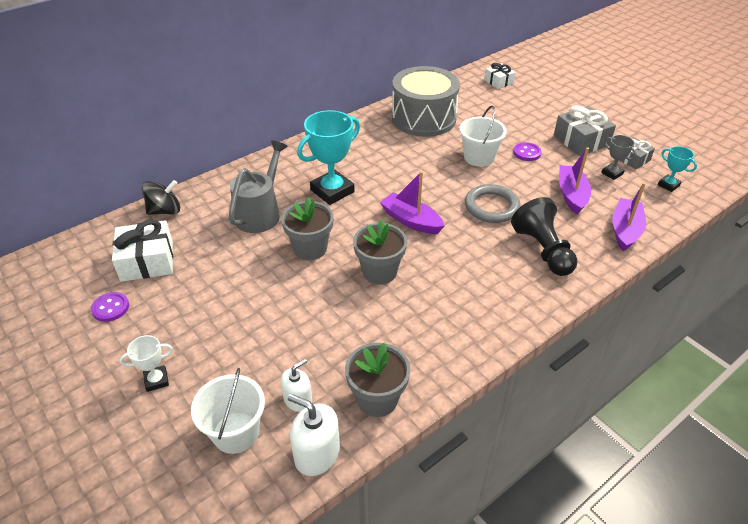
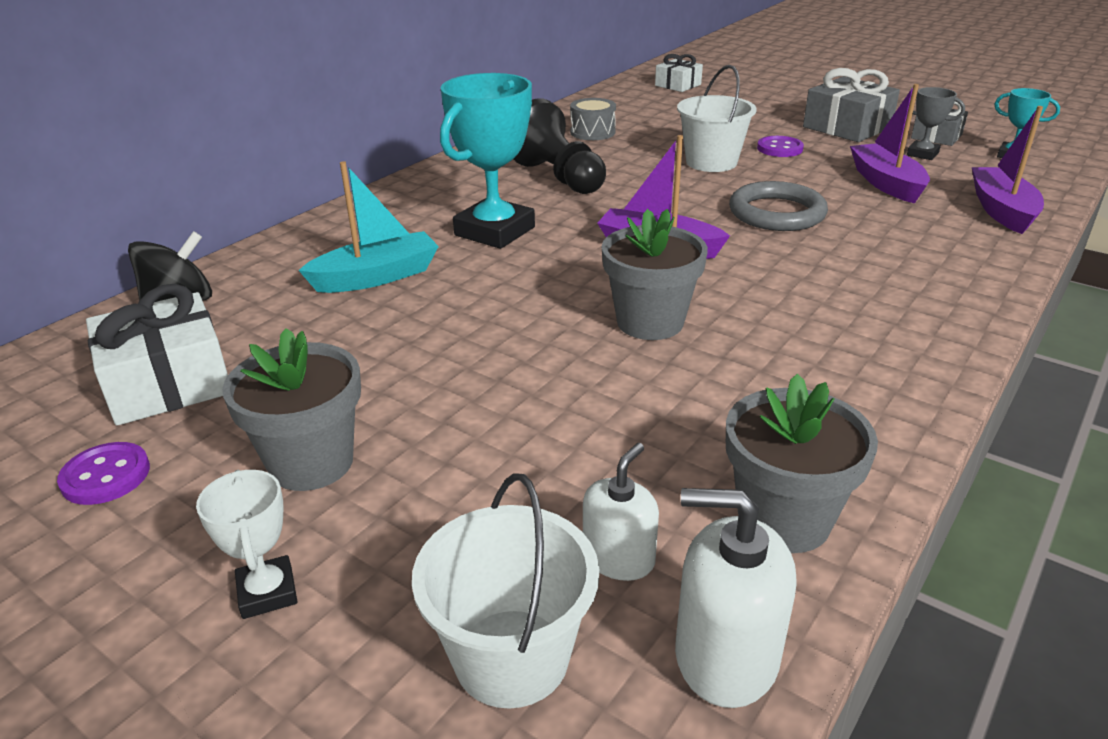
camera: 15 degrees left, 10 degrees down
white trophy [119,335,173,392] -> white trophy turned 75 degrees counterclockwise [196,470,297,619]
grey watering can [229,140,288,233] -> turquoise boat [298,161,439,293]
grey flower pot [282,197,334,260] -> grey flower pot moved to [222,328,361,491]
grey drum [392,66,460,137] -> grey drum [570,98,616,140], size x0.42
black pawn [511,197,578,276] -> black pawn moved to [513,98,606,194]

